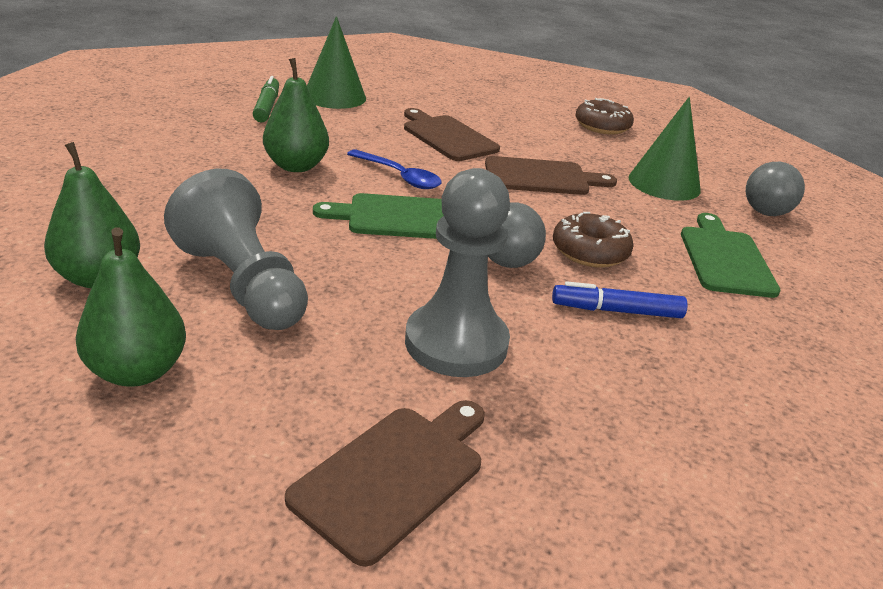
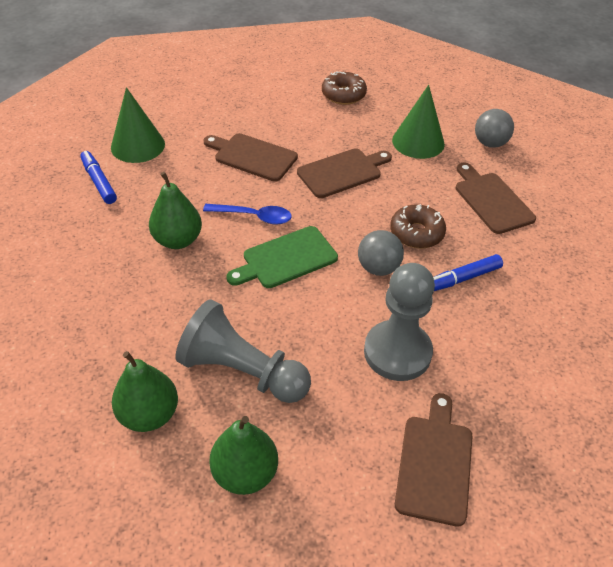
camera: 25 degrees left, 15 degrees up
green marker [253,76,279,122] -> blue marker [80,151,117,204]
green cutting board [681,213,781,298] -> brown cutting board [456,162,536,234]

